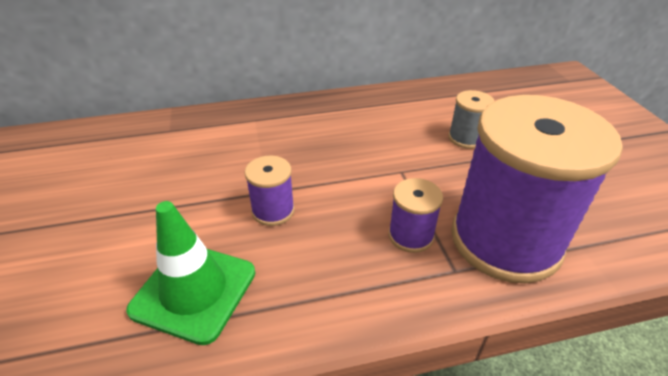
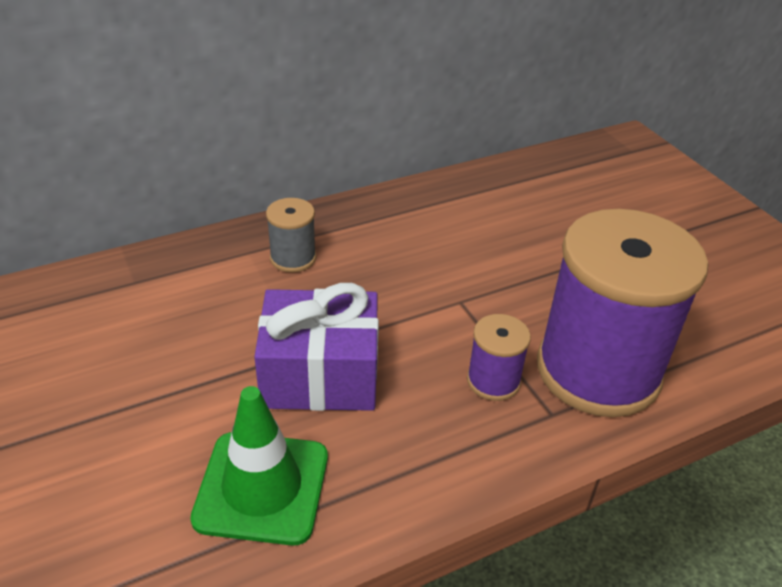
camera: 15 degrees left, 0 degrees up
purple spool [245,156,295,226] -> purple gift [254,283,379,411]
grey spool [448,90,494,149] -> grey spool moved to [266,198,316,273]

